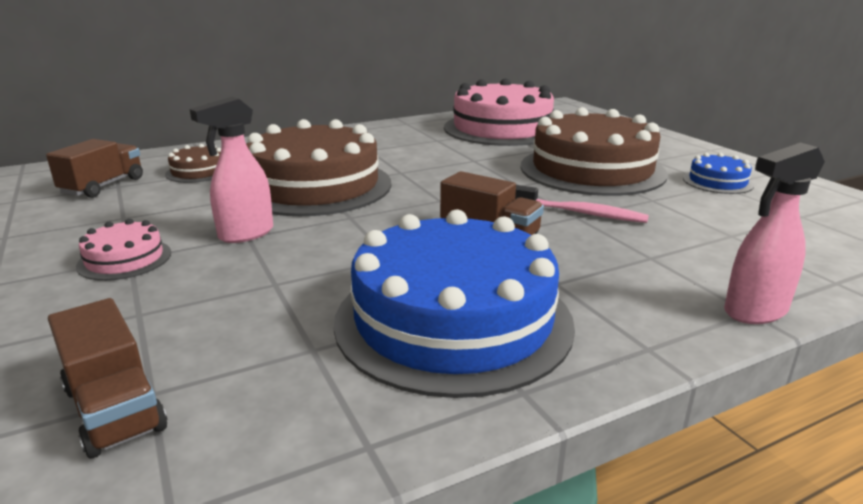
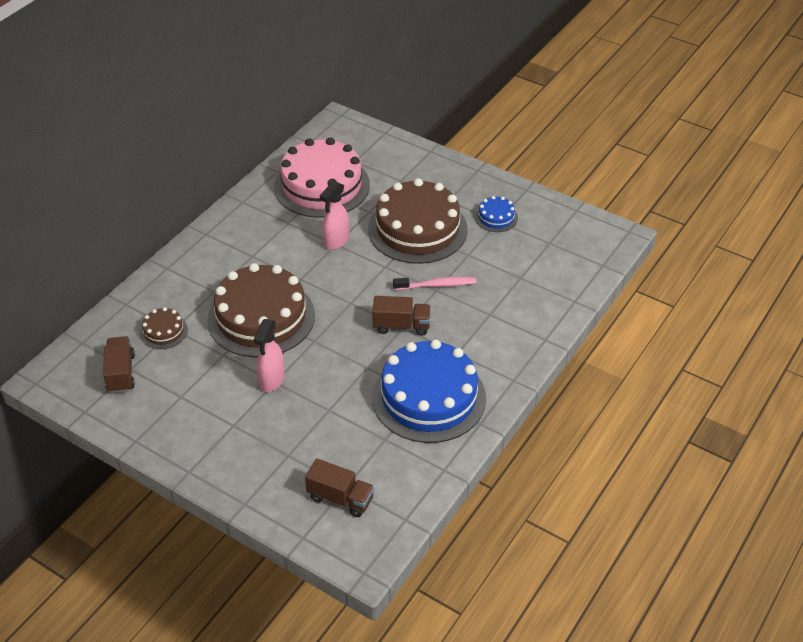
camera: 30 degrees left, 20 degrees up
pink cake [76,219,171,281] -> none
pink spray bottle [724,142,825,324] -> pink spray bottle moved to [320,181,349,250]

